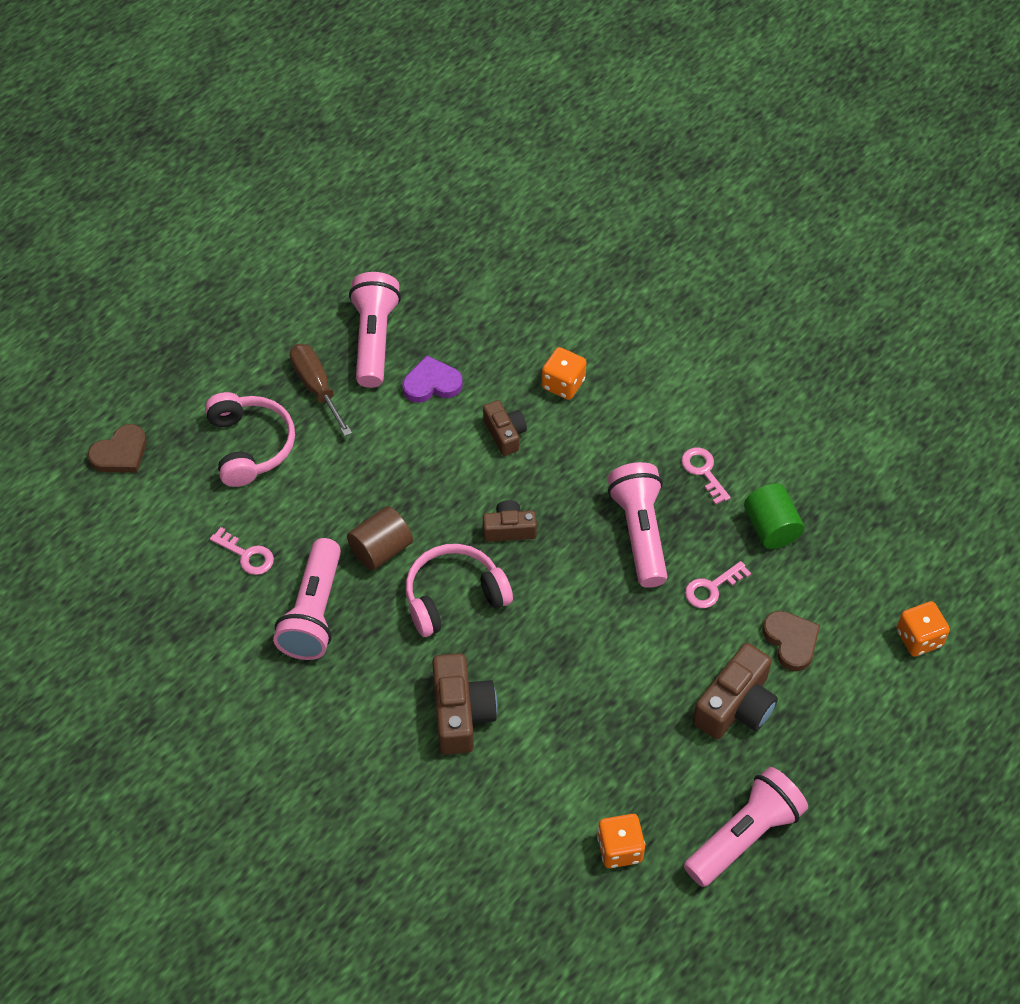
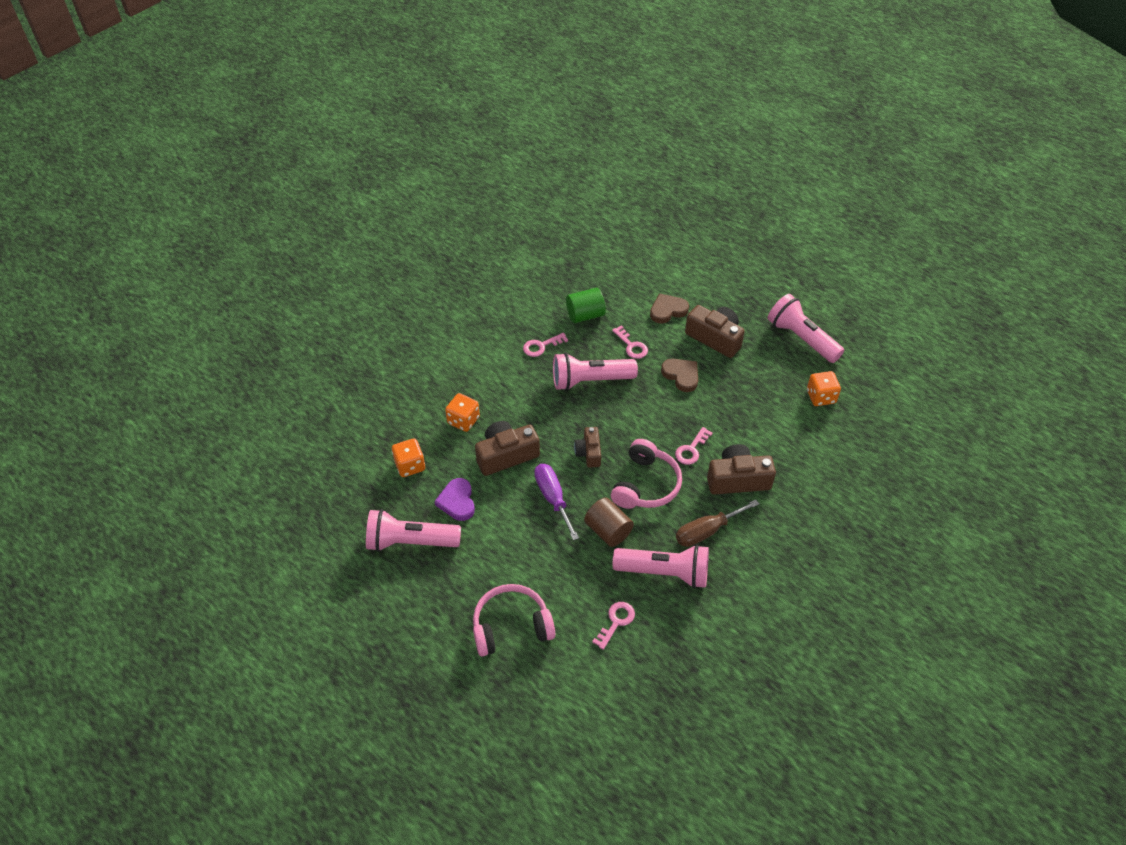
camera: 90 degrees left, 5 degrees down
brown heart [88,424,146,473] -> brown heart moved to [661,359,698,392]
brown screwdriver [290,344,352,436] -> brown screwdriver moved to [676,500,759,547]
pink headphones [406,544,513,637] -> pink headphones turned 135 degrees counterclockwise [611,439,682,509]
brown camera [483,400,527,456] -> brown camera [475,421,540,476], size x1.63
orange dice [897,601,950,657] -> orange dice moved to [392,438,425,477]
none -> purple screwdriver [534,464,579,540]
none -> pink key [675,427,713,465]

